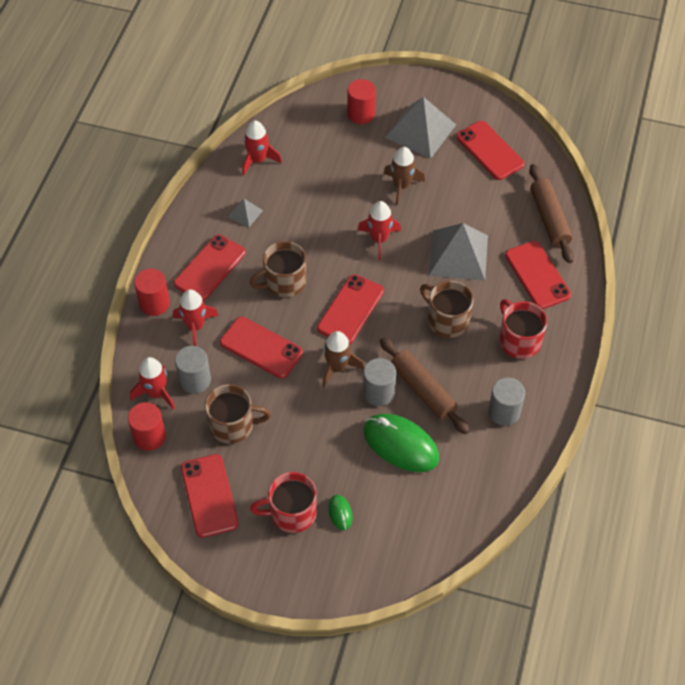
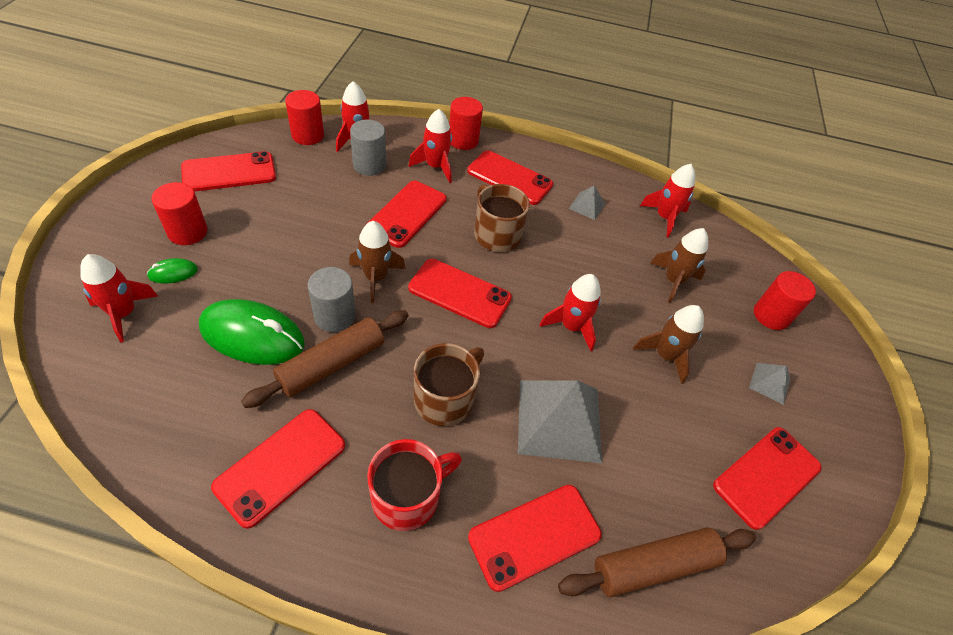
camera: 80 degrees right, 5 degrees down
brown mug [205,384,271,444] -> none
red mug [250,472,317,533] -> red cylinder [152,182,207,245]
green mouse [363,414,439,472] -> green mouse turned 75 degrees clockwise [199,299,305,365]
grey pyramid [385,97,456,159] -> grey pyramid [749,363,790,405], size x0.47
grey cylinder [488,377,525,426] -> red phone [211,409,345,529]
none -> red rocket [80,254,158,343]
none -> brown rocket [651,228,708,303]

